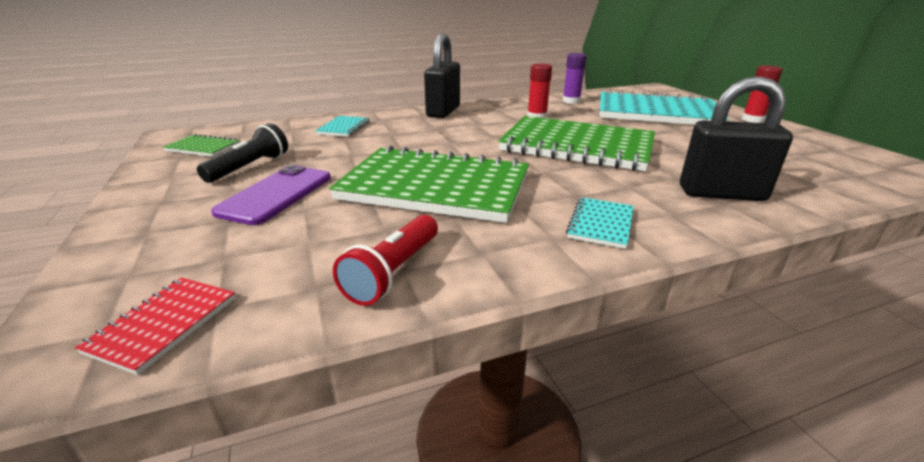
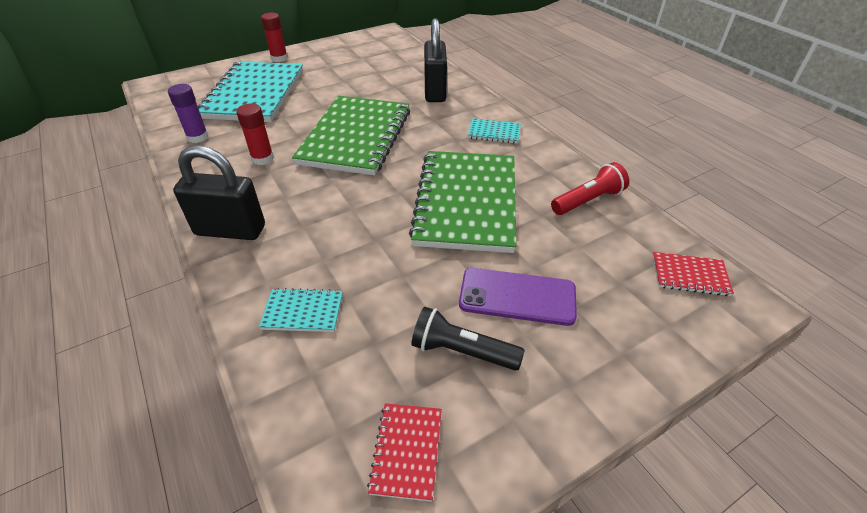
camera: 100 degrees left, 15 degrees up
green notebook [163,134,240,157] -> red notebook [367,403,442,502]
red flashlight [333,215,438,306] -> red flashlight turned 45 degrees counterclockwise [551,162,629,215]

